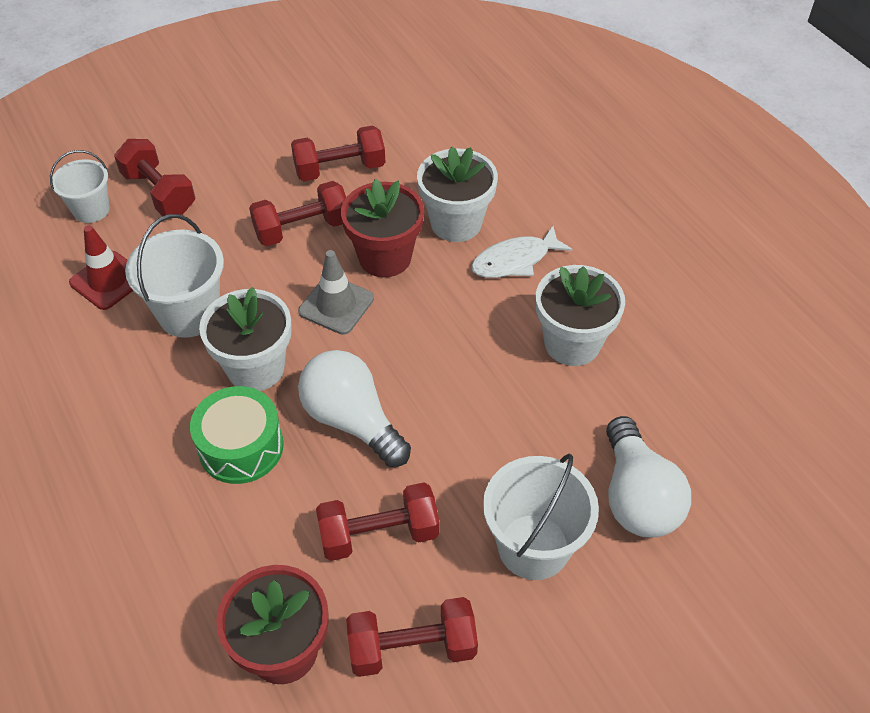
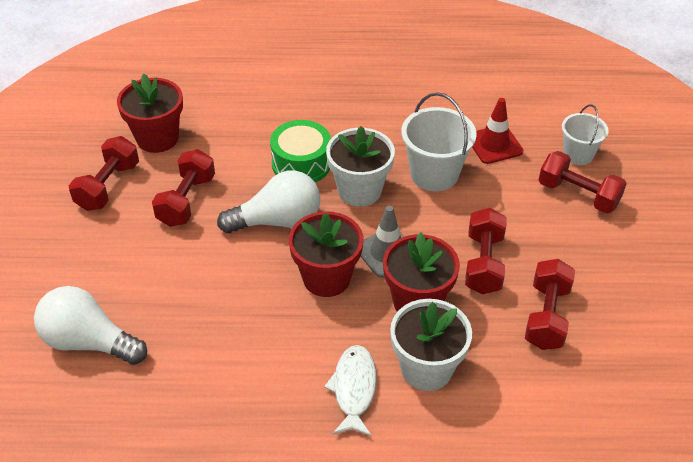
camera: 120 degrees right, 5 degrees down
red dumbbell [114,139,195,216] -> red dumbbell turned 45 degrees clockwise [539,151,627,213]
white bucket [483,453,599,580] -> none
white flower pot [536,265,625,366] -> none
none -> red flower pot [288,212,363,297]

